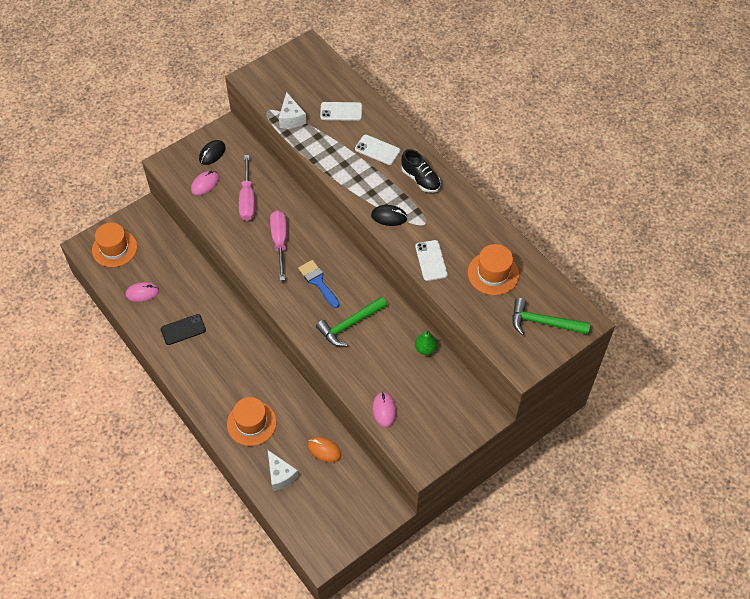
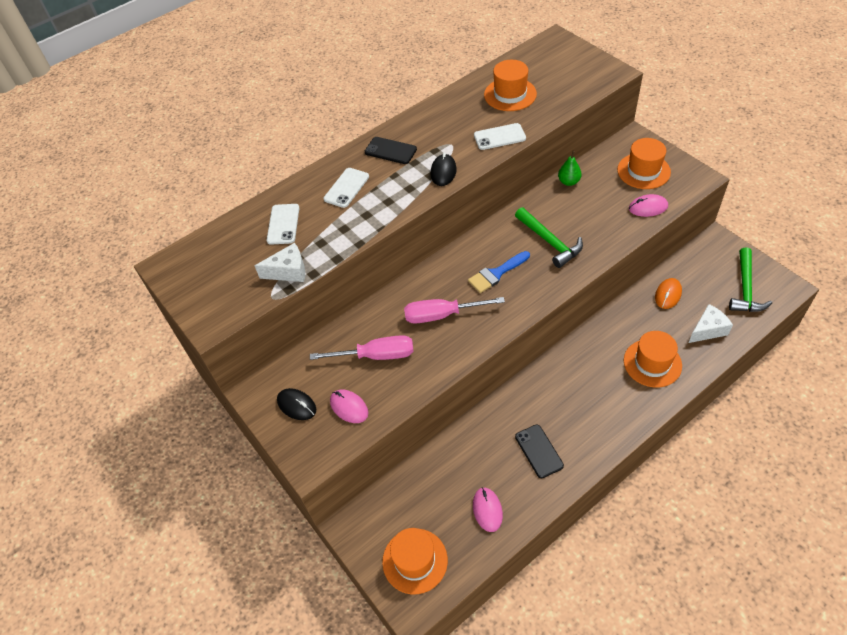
camera: 85 degrees left, 5 degrees down
black shoe [401,149,441,193] -> black phone [365,137,417,164]
green hammer [512,298,590,335] -> green hammer moved to [729,247,772,312]
none -> orange hat [617,138,671,189]

